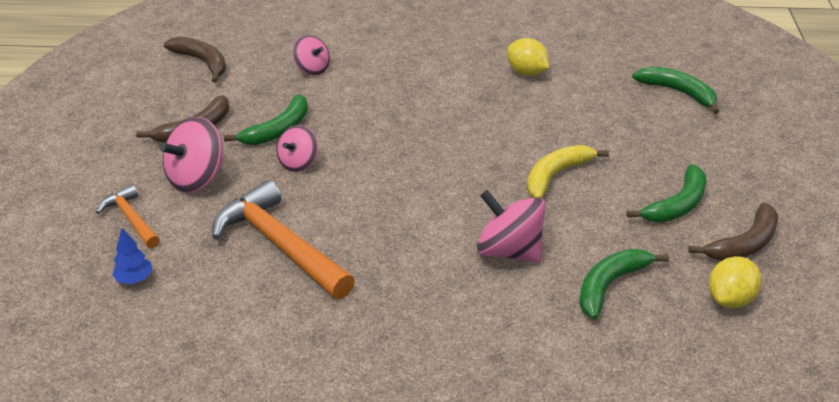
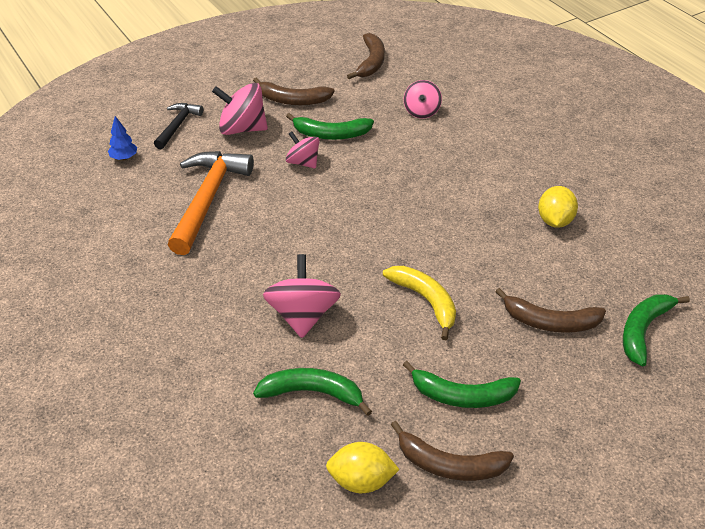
camera: 55 degrees right, 5 degrees up
orange hammer [96,185,160,248] -> black hammer [154,103,203,149]
pink spinning top [276,125,318,172] -> pink spinning top turned 45 degrees clockwise [286,132,320,169]
yellow banana [527,145,609,199] -> yellow banana turned 45 degrees clockwise [383,266,456,340]
green banana [632,66,719,114] -> green banana turned 150 degrees counterclockwise [623,294,690,367]
none -> brown banana [496,288,606,333]

